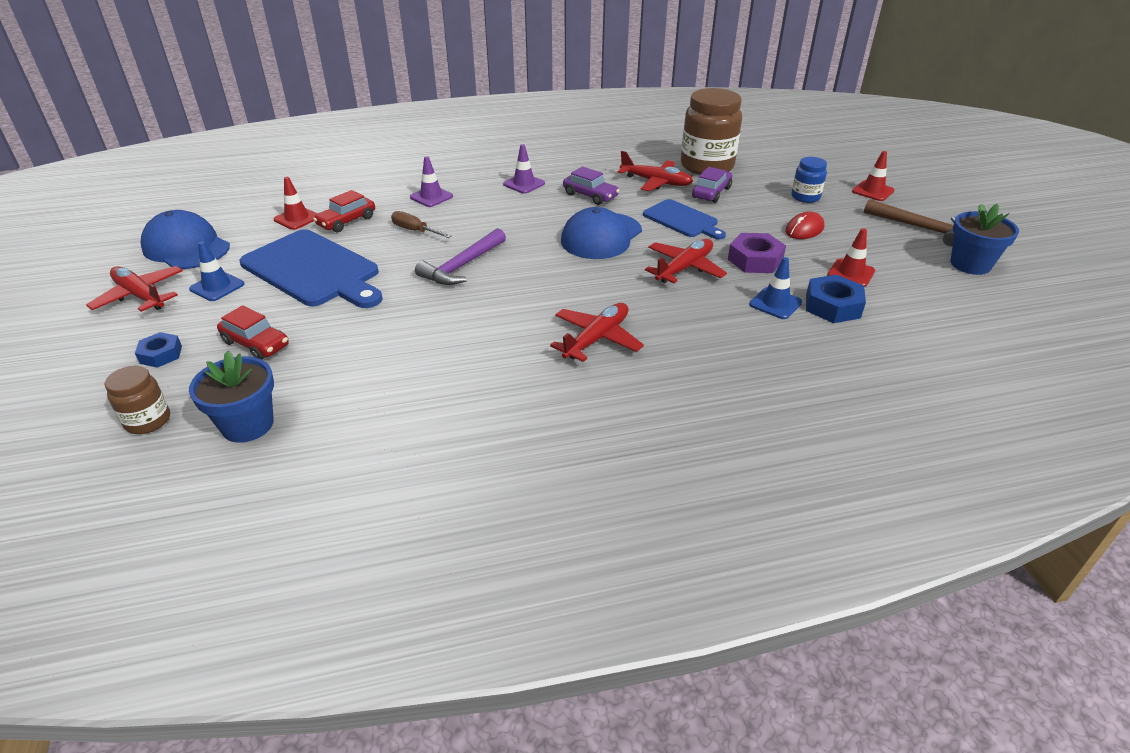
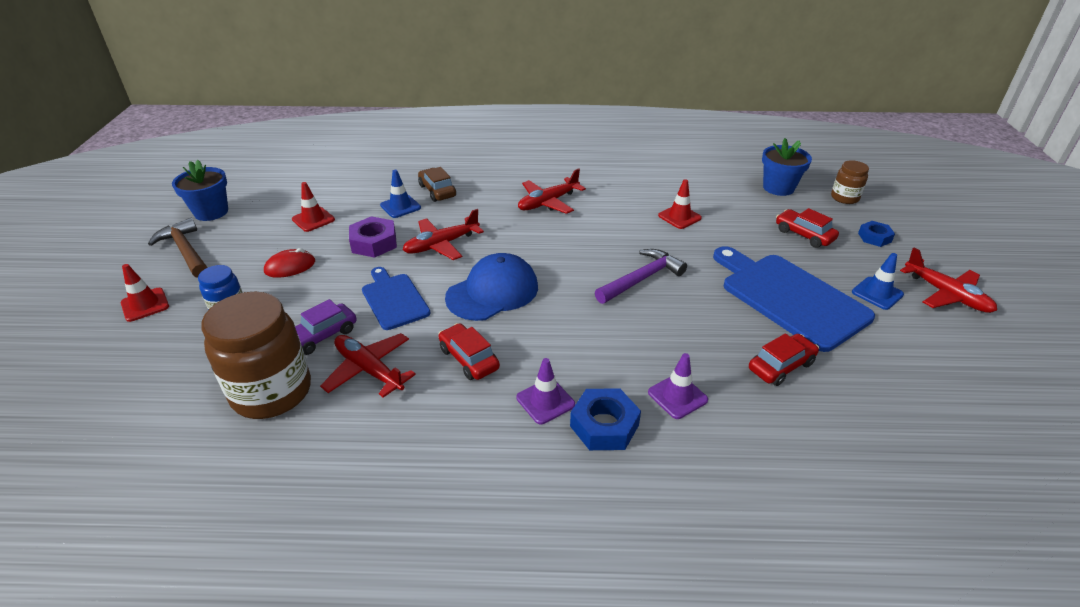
camera: 165 degrees left, 0 degrees up
blue cap [140,210,230,269] -> none
red traffic cone [273,177,318,230] -> red traffic cone moved to [658,179,702,229]
brown screwdriver [391,211,451,238] -> none
purple car [563,166,620,205] -> red car [439,323,500,380]
blue nut [806,274,866,323] -> blue nut moved to [570,388,641,450]
none -> brown car [418,167,456,202]

